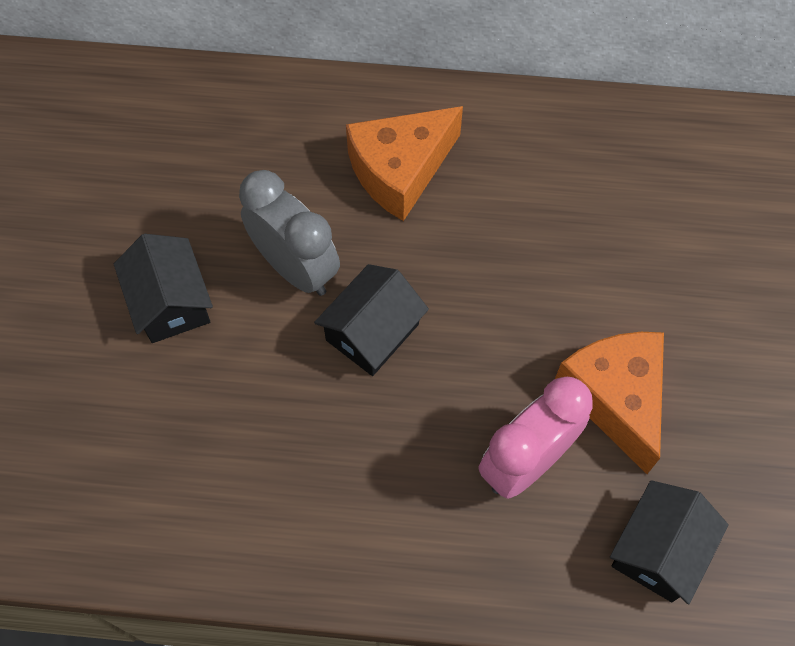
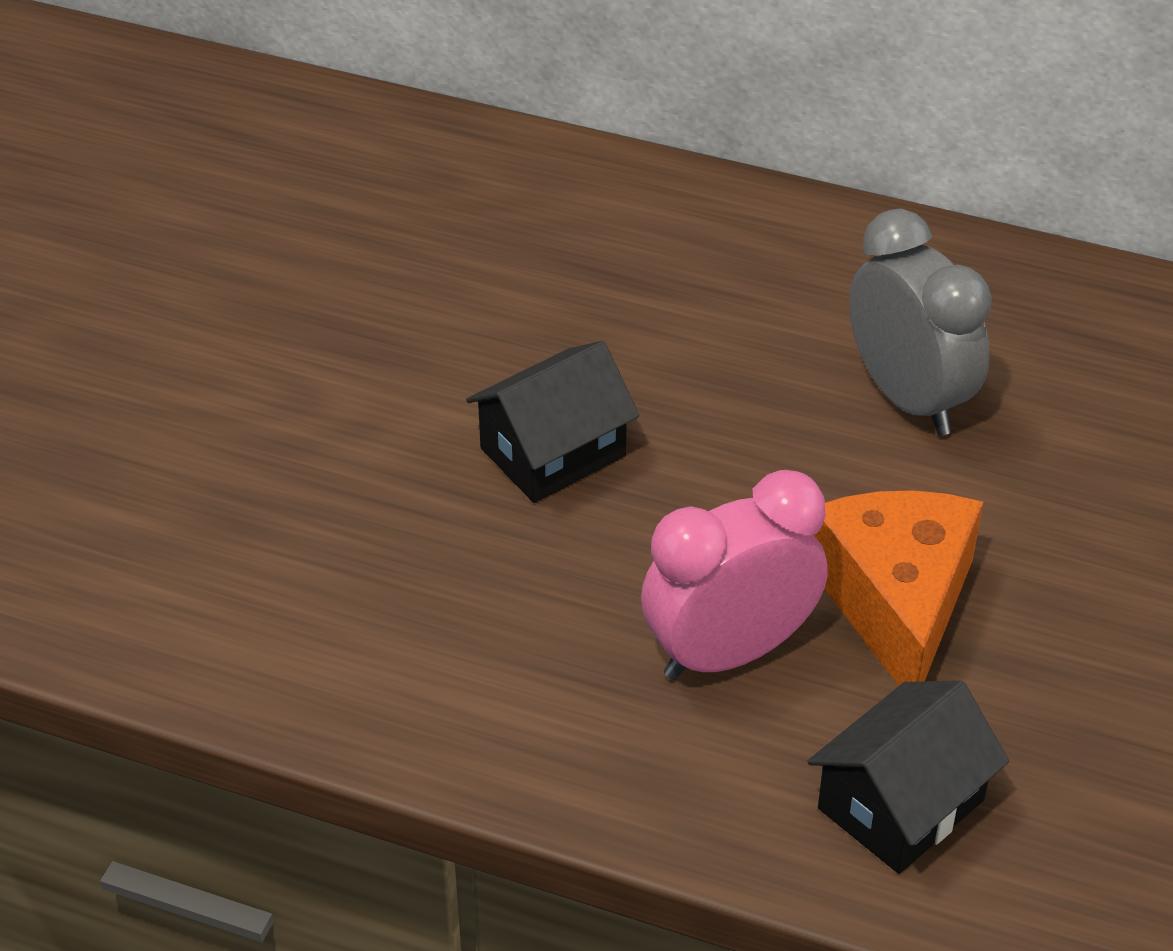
camera: 15 degrees right, 20 degrees down
black house [114,234,213,343] -> none
grey clock [239,170,340,296] -> grey clock moved to [849,209,992,436]
orange cheese [346,106,463,221] -> none

